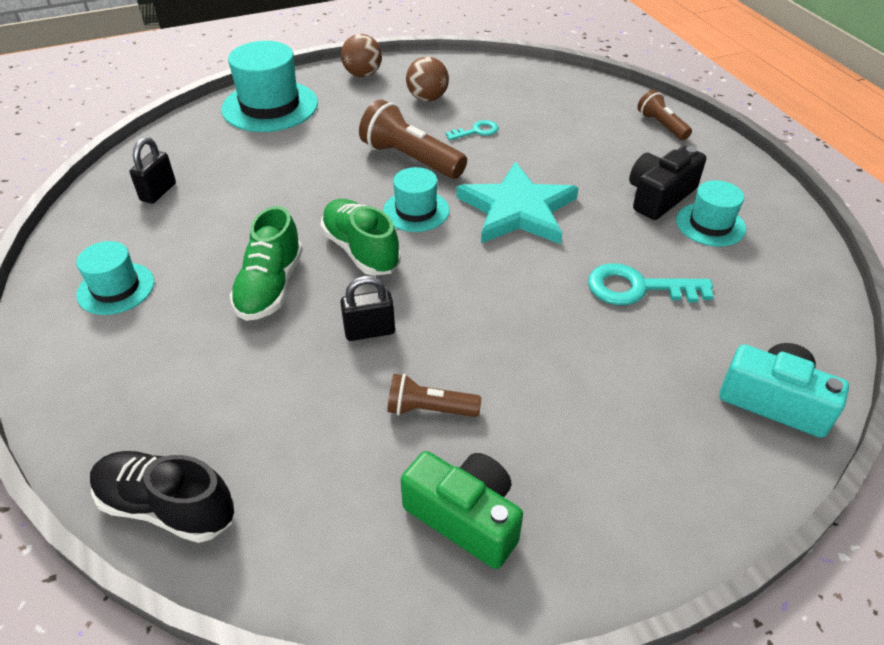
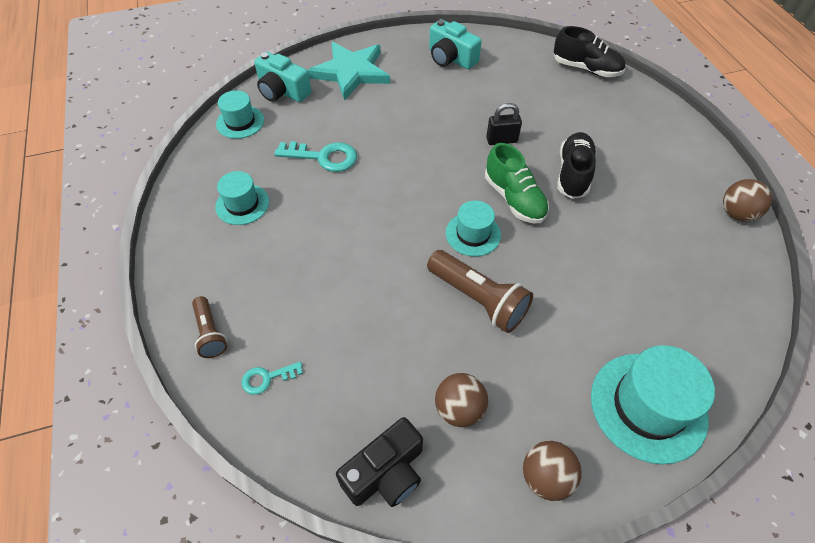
camera: 175 degrees left, 10 degrees up
turquoise hat [76,241,154,315] -> turquoise hat moved to [216,90,264,139]
black padlock [130,137,176,204] -> none
green shoe [230,206,303,321] -> black shoe [557,132,596,199]
brown flashlight [387,374,481,417] -> none
green camera [401,451,523,569] -> turquoise camera [429,19,482,69]
turquoise key [446,120,498,140] -> turquoise key moved to [241,362,303,395]
turquoise star [456,162,579,244] -> turquoise star moved to [308,42,390,101]
black camera [629,146,706,220] -> black camera moved to [336,417,423,507]
none -> brown ball [723,179,772,222]

